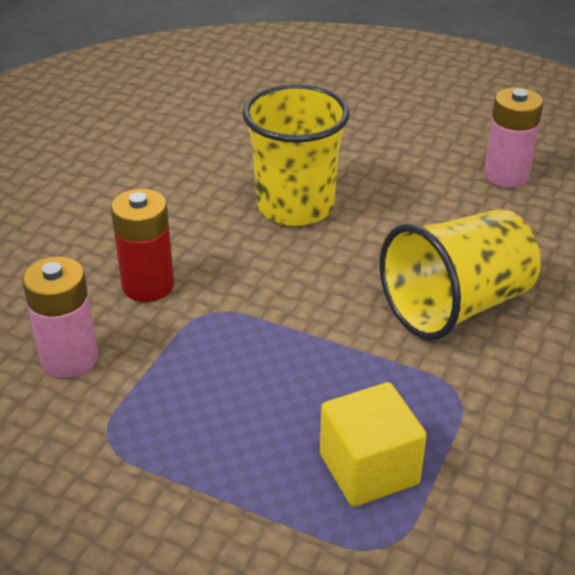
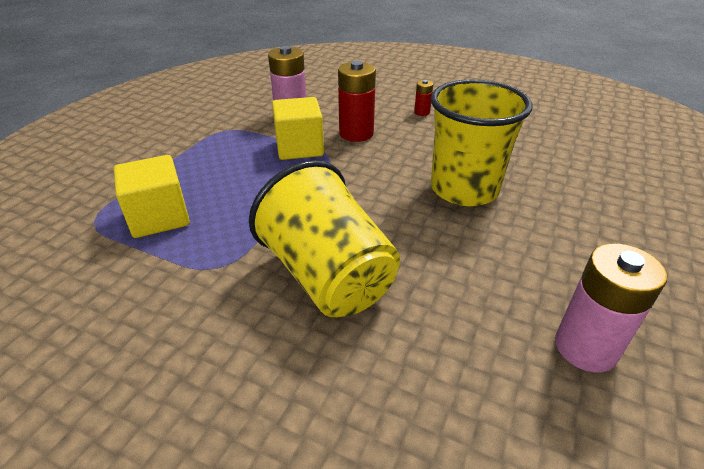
camera: 90 degrees right, 0 degrees up
none -> yellow cube [272,97,324,160]
none -> red battery [414,80,433,116]

